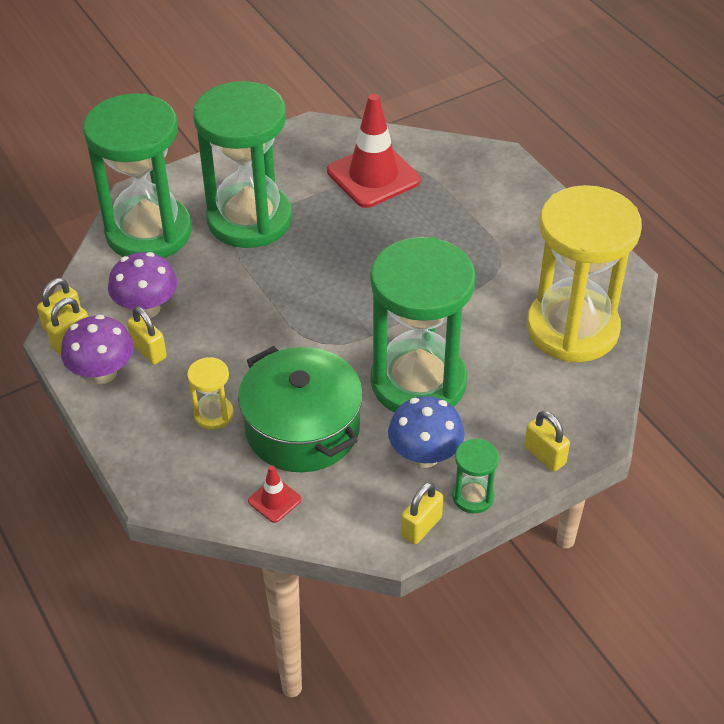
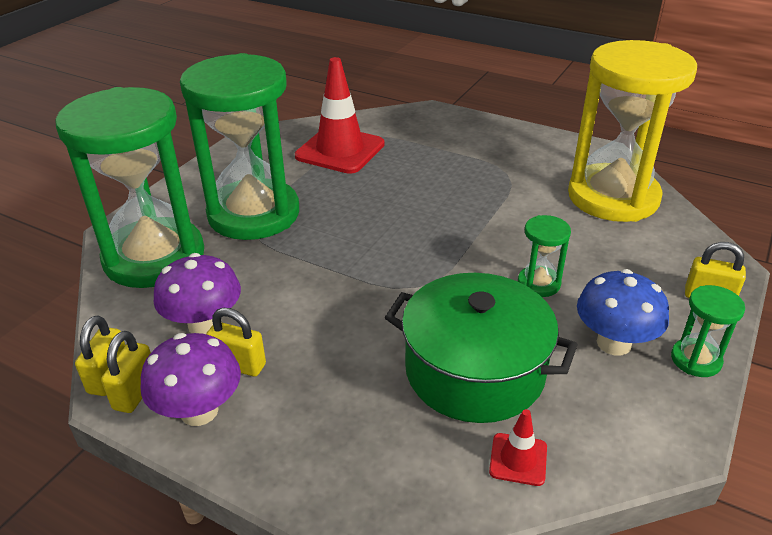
camera: 30 degrees left, 10 degrees down
yellow hourglass [187,357,234,430] -> none
green hourglass [370,237,476,413] -> green hourglass [518,215,571,297], size x0.41
yellow padlock [401,482,443,544] -> none

